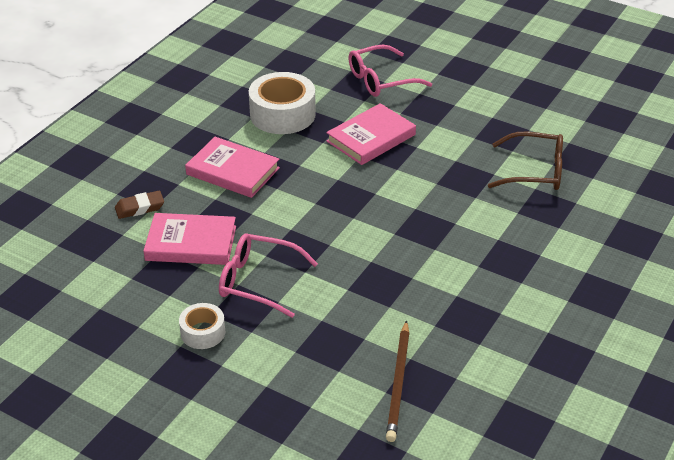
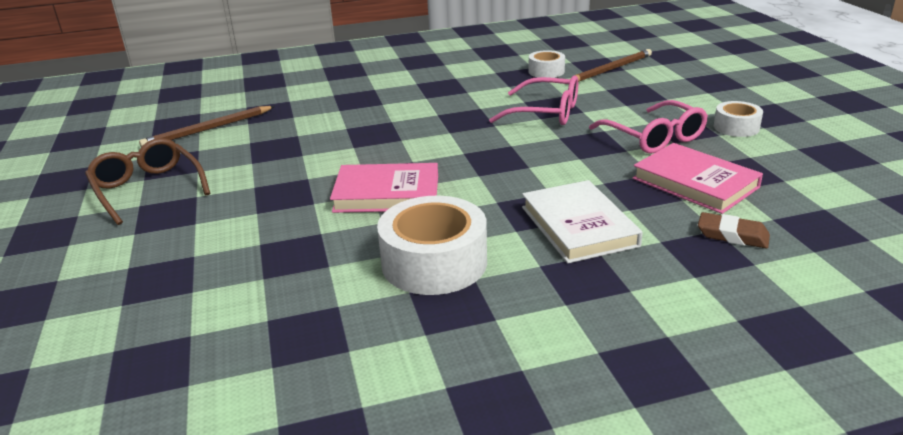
camera: 135 degrees left, 10 degrees down
pink book [185,137,280,198] -> white book [522,180,643,263]
pink glasses [348,45,432,97] -> pink glasses moved to [489,75,578,125]
brown glasses [488,132,563,190] -> brown glasses moved to [85,138,210,225]
none -> brown pencil [139,106,275,147]
none -> white tape [528,50,565,78]

